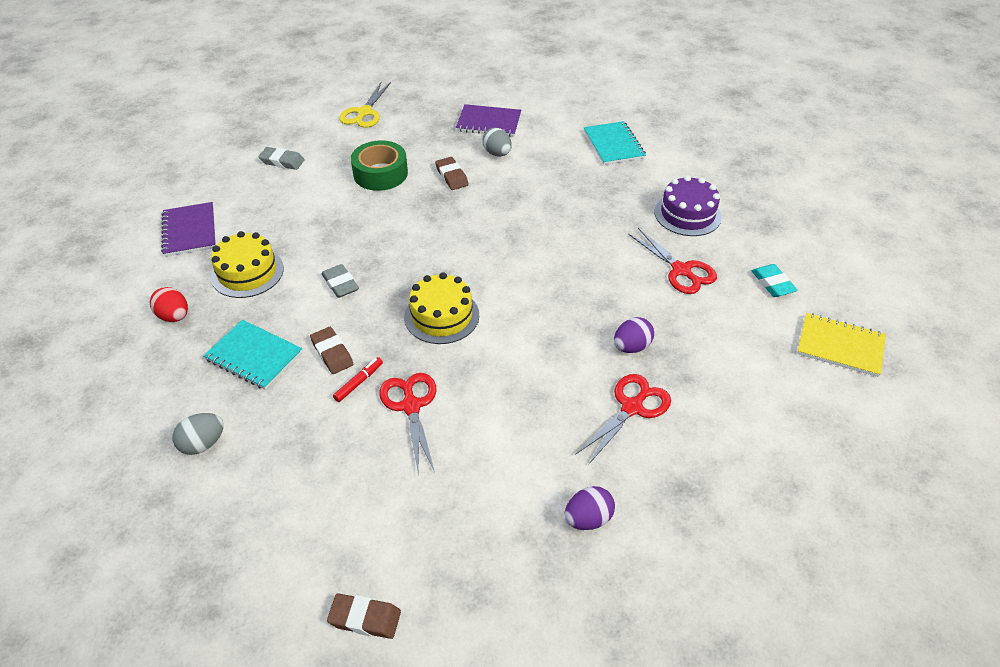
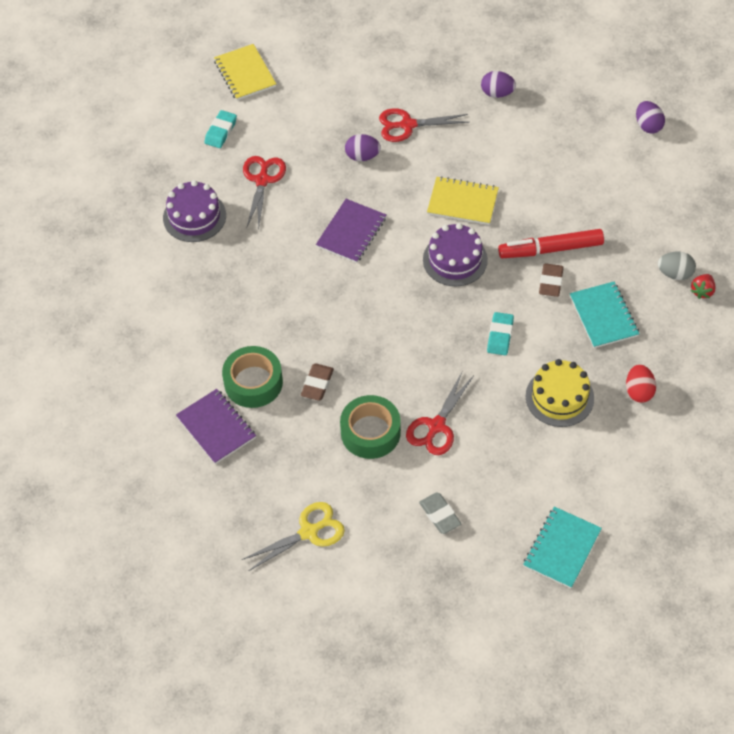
camera: 135 degrees left, 10 degrees up
purple notebook [161,202,216,257] -> purple notebook moved to [316,199,386,263]
grey eraser [321,264,359,298] -> turquoise eraser [487,312,514,355]
brown eraser [327,593,401,639] -> purple egg [636,101,665,134]
red marker [333,357,383,402] -> red marker [498,229,604,258], size x2.10
red scissors [379,373,436,472] -> red scissors moved to [406,372,473,455]
yellow cake [404,272,479,344] -> purple cake [423,223,488,286]
grey egg [482,128,512,156] -> green tape [222,346,283,408]
turquoise notebook [584,121,646,165] -> turquoise notebook moved to [523,507,602,588]
none -> yellow notebook [427,176,499,225]
none -> red strawberry [690,274,716,299]

